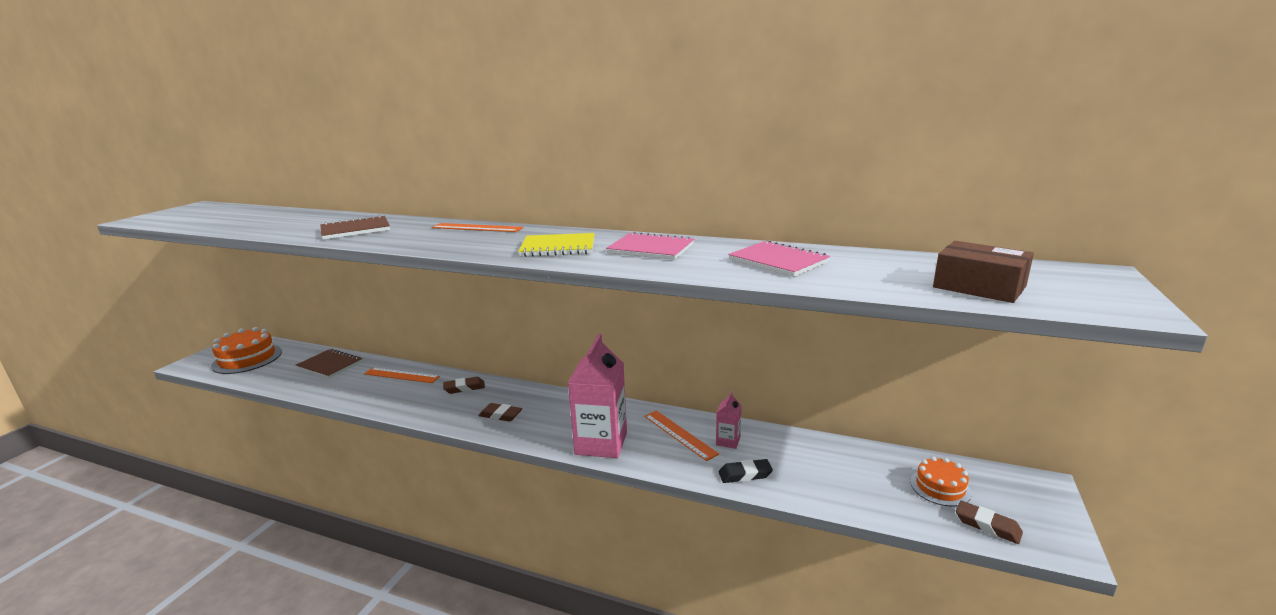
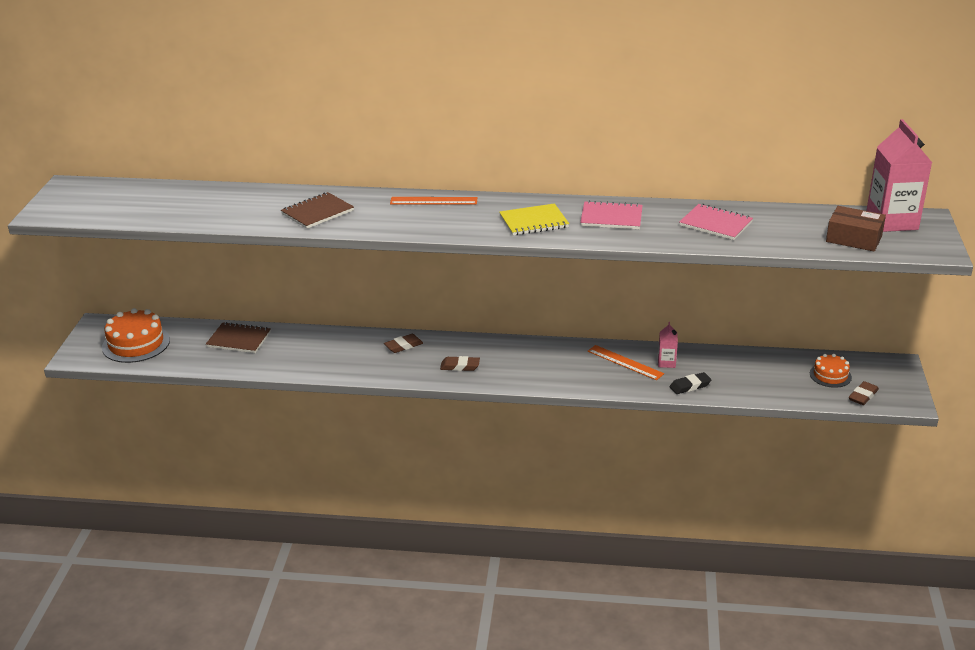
camera: 15 degrees left, 10 degrees up
orange ruler [364,368,440,383] -> none
pink carton [568,334,627,458] -> pink carton moved to [866,119,932,232]
brown eraser [956,501,1023,544] -> brown eraser turned 75 degrees counterclockwise [849,381,879,405]

